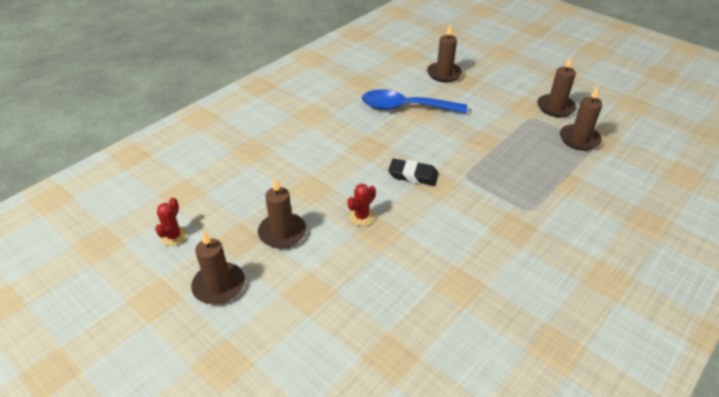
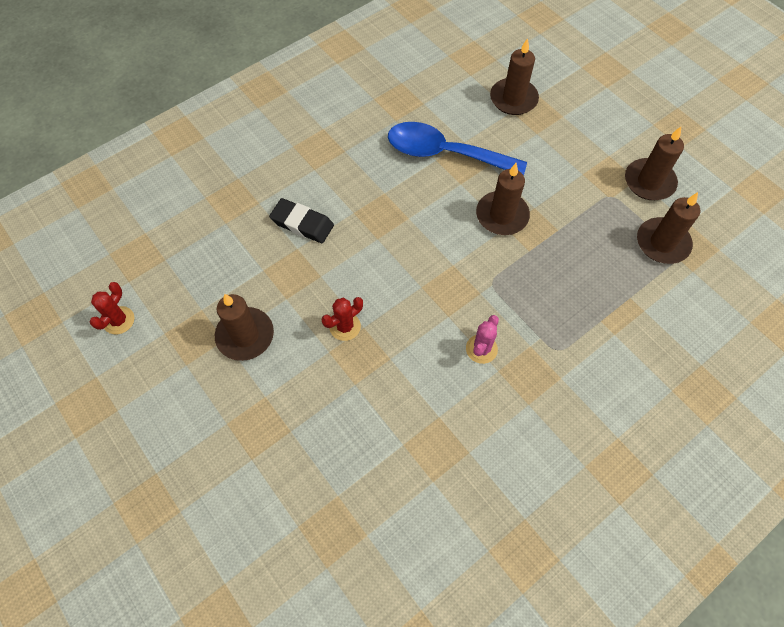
camera: 10 degrees right, 20 degrees up
brown candle [191,230,245,305] -> brown candle moved to [476,163,530,235]
black eraser [388,159,439,186] -> black eraser moved to [269,198,334,243]
none -> pink cactus [466,315,499,364]

